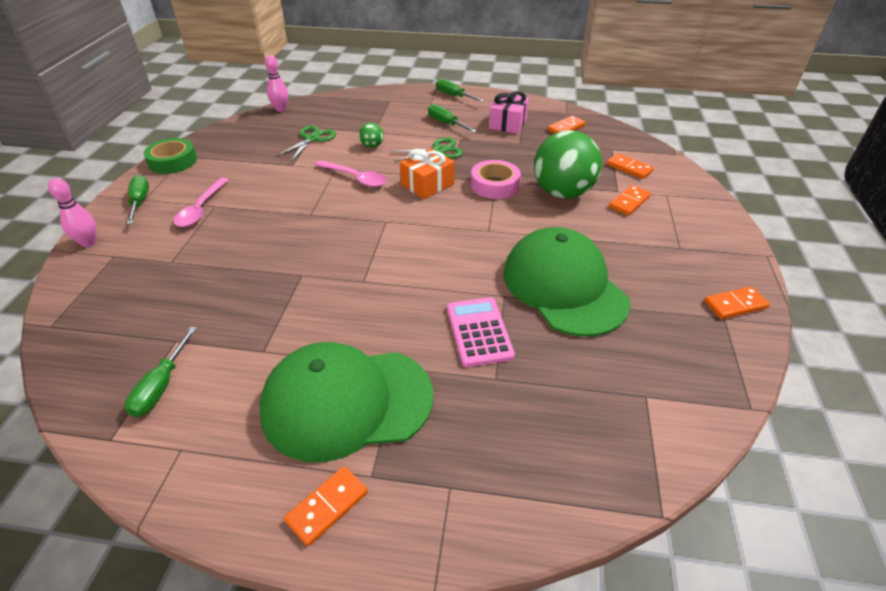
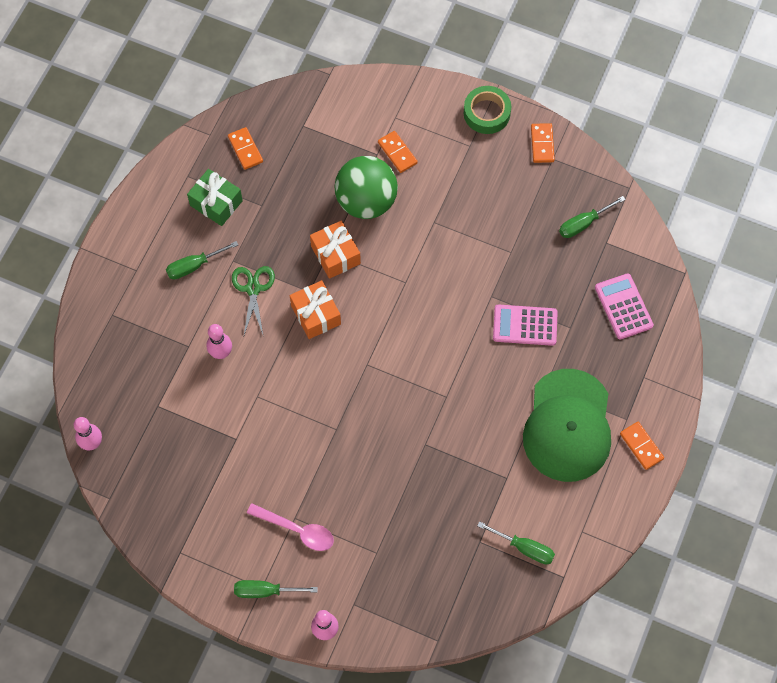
camera: 75 degrees left, 25 degrees up
green tape [144,138,197,174] -> green tape moved to [464,86,511,134]
green scissors [276,125,336,161] -> none
pink spoon [315,160,387,187] -> none
green ball [359,123,384,148] -> pink bowling pin [207,324,232,359]
green screwdriver [436,78,484,102] -> green screwdriver moved to [559,196,626,238]
pink tape [471,160,521,199] -> orange gift [310,220,361,279]
pink gift [489,91,529,134] -> green gift [187,169,243,226]
green cap [503,227,630,337] -> none
orange domino [606,153,654,179] -> none
none -> pink calculator [595,273,654,340]

